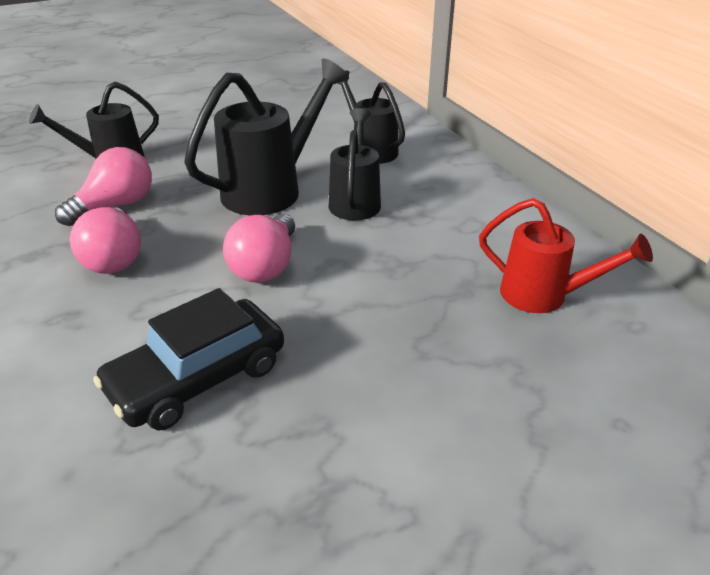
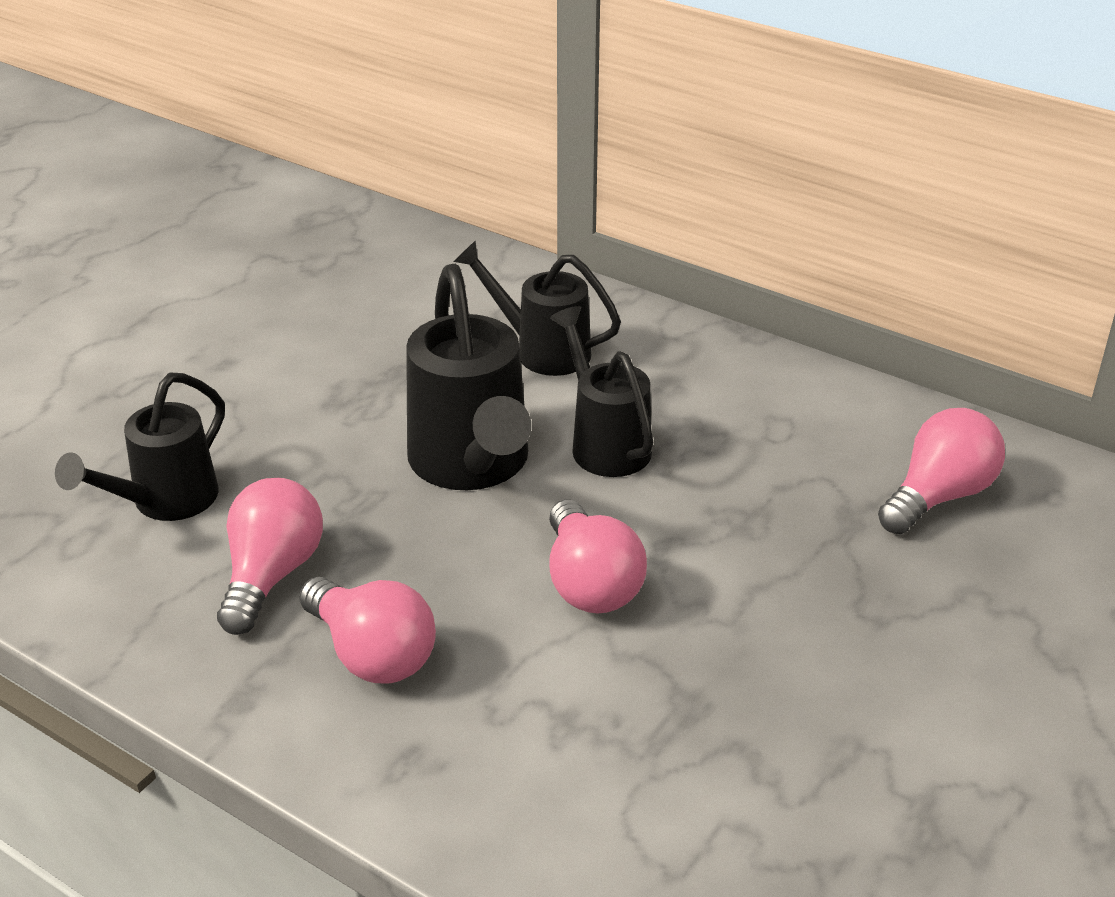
camera: 30 degrees left, 0 degrees up
black car [93,288,284,430] -> none
black watering can [184,58,349,215] -> black watering can turned 150 degrees clockwise [406,264,531,490]
red watering can [479,198,653,313] -> pink light bulb [878,408,1005,534]

